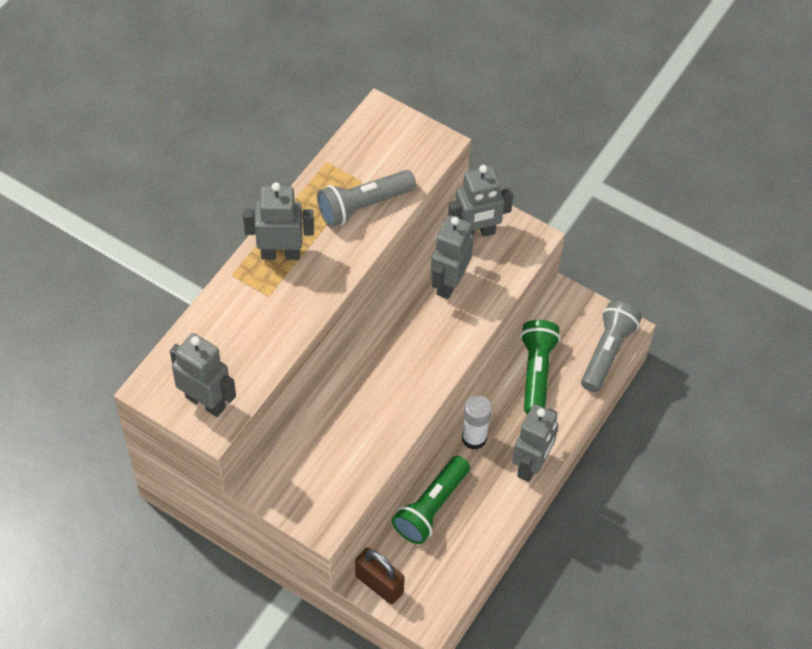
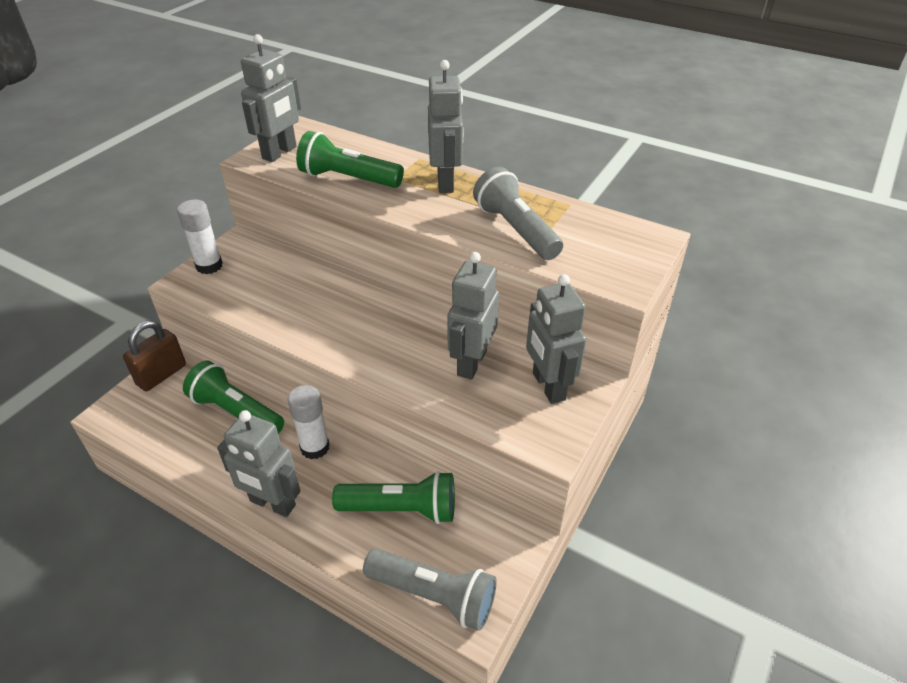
camera: 90 degrees right, 15 degrees down
grey robot [430,215,474,299] -> grey robot turned 90 degrees counterclockwise [447,252,499,380]
none -> white glue stick [177,199,223,274]
none -> green flashlight [296,131,404,188]

